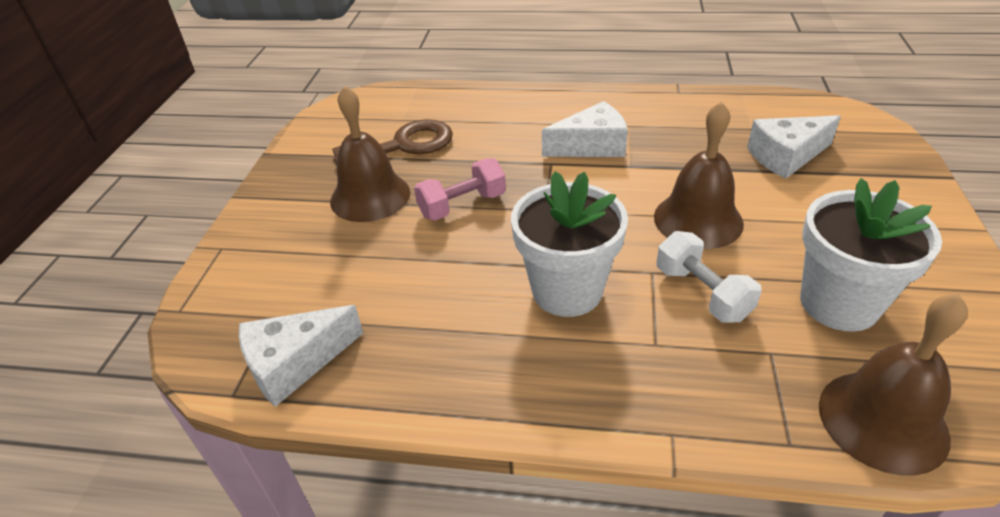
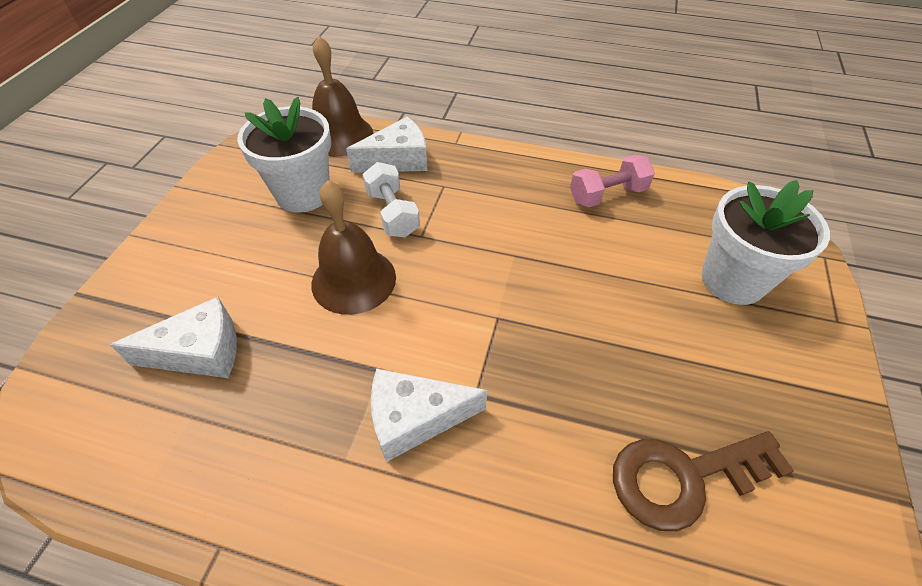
camera: 175 degrees left, 10 degrees up
white cheese [239,305,363,407] -> white cheese moved to [346,117,428,173]
brown bell [330,86,410,222] -> none
pink dumbbell [414,158,506,220] -> pink dumbbell moved to [570,155,655,208]
white flower pot [511,171,628,317] -> white flower pot moved to [702,180,830,305]

